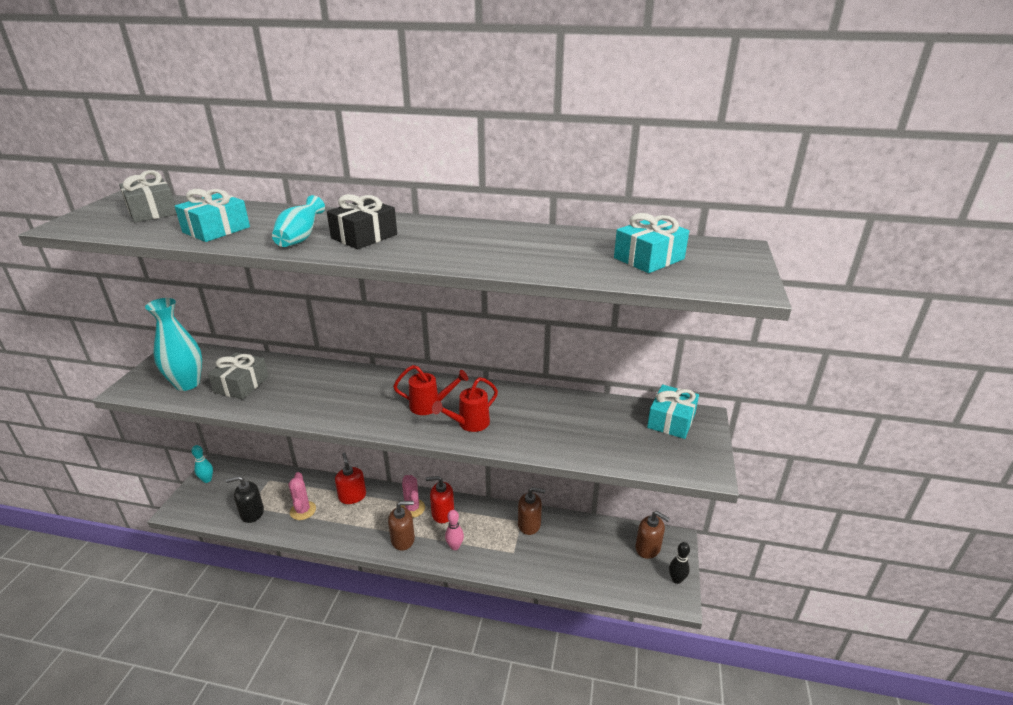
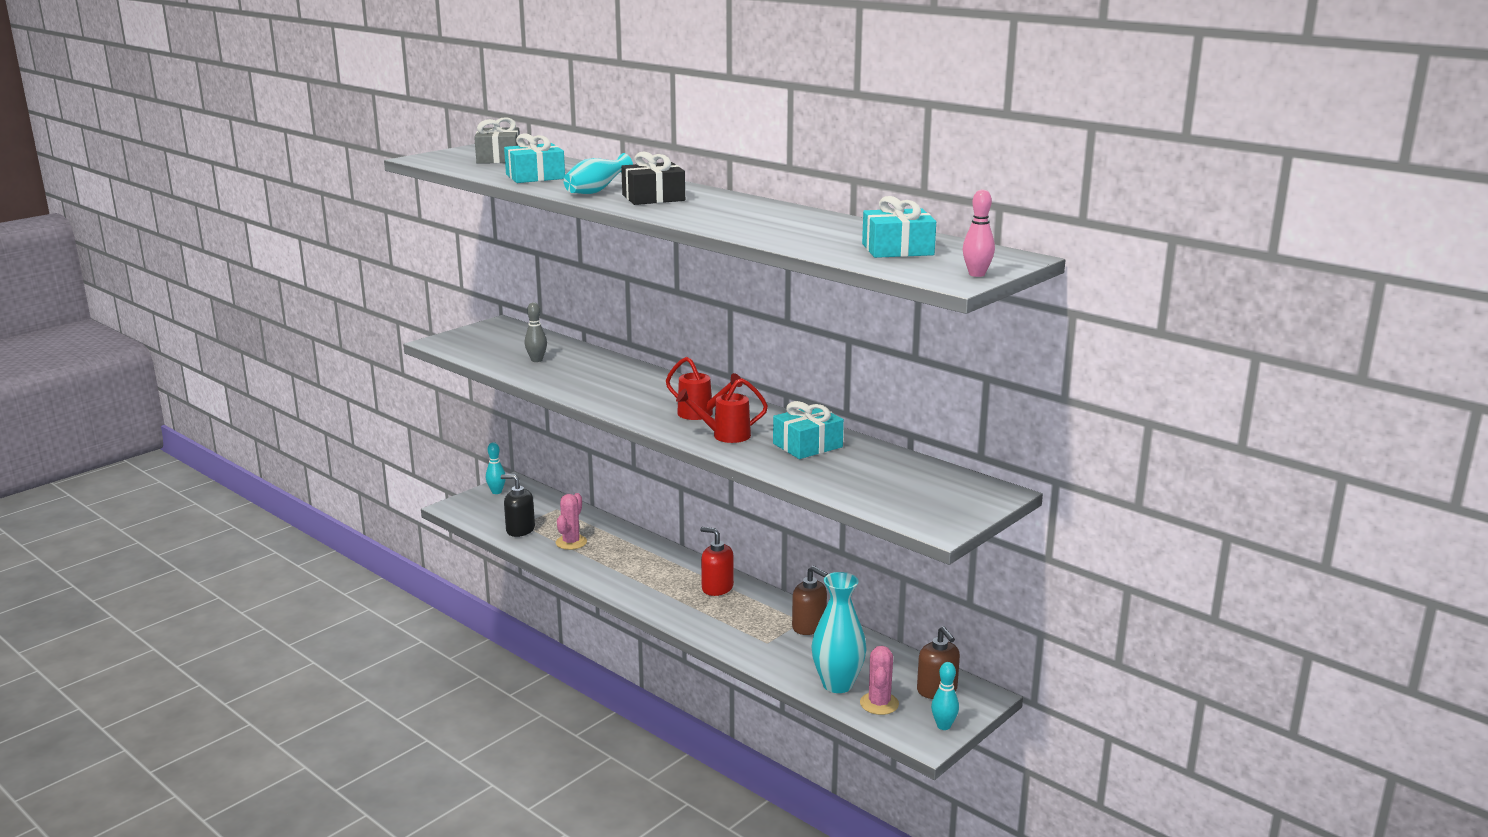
camera: 30 degrees right, 10 degrees down
turquoise vase [145,298,202,391] -> turquoise vase moved to [812,572,866,693]
grey gift [208,352,269,399] -> grey bowling pin [525,302,547,362]
red soap dispenser [335,453,366,504] -> none
brown soap dispenser [388,501,415,551] -> none
pink cactus [401,475,425,518] -> pink cactus moved to [860,646,899,715]
pink bowling pin [445,510,464,550] -> pink bowling pin moved to [963,189,995,277]
turquoise gift [647,385,699,439] -> turquoise gift moved to [773,401,844,459]
black bowling pin [669,542,690,584] -> turquoise bowling pin [931,662,959,730]

